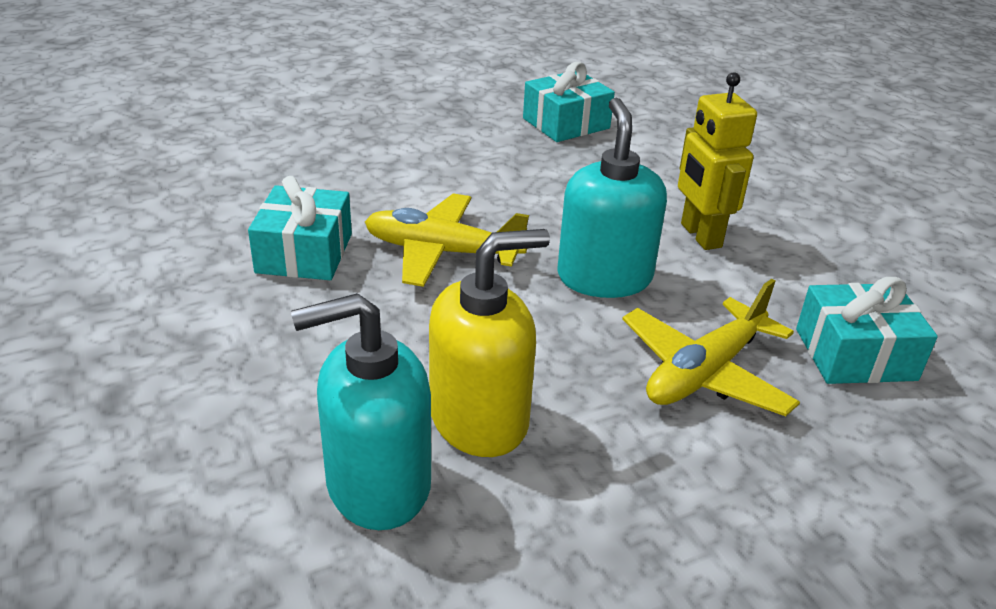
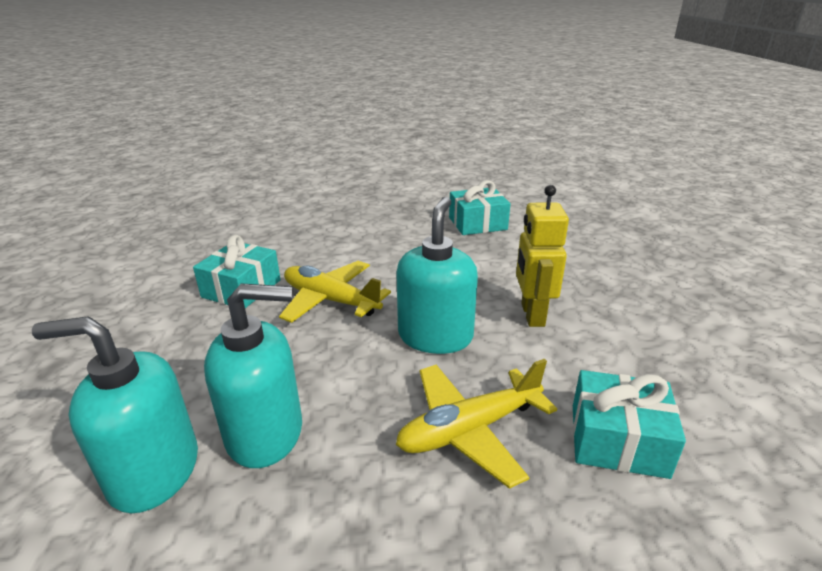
camera: 20 degrees right, 5 degrees down
yellow soap dispenser [429,229,550,457] -> turquoise soap dispenser [204,283,302,468]

